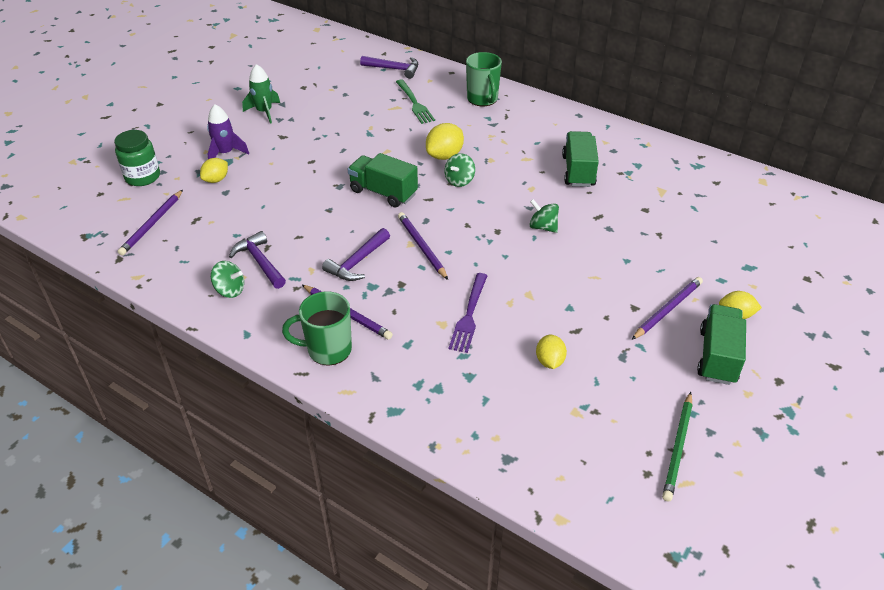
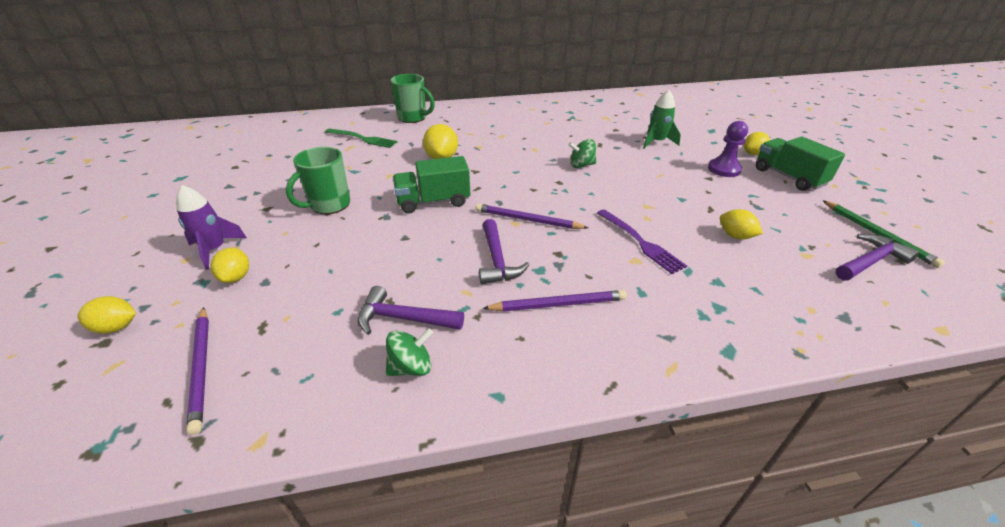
camera: 45 degrees left, 5 degrees down
green jar [114,130,160,186] -> yellow lemon [77,296,136,334]
green rocket [242,64,280,124] -> green rocket moved to [643,90,681,149]
green mug [282,291,352,366] -> green mug moved to [286,147,350,214]
purple hammer [360,56,418,79] -> purple hammer moved to [836,234,919,281]
green spinning top [445,153,475,187] -> none
green truck [562,131,599,187] -> none
purple pencil [632,277,703,340] -> purple pawn [708,121,748,177]

